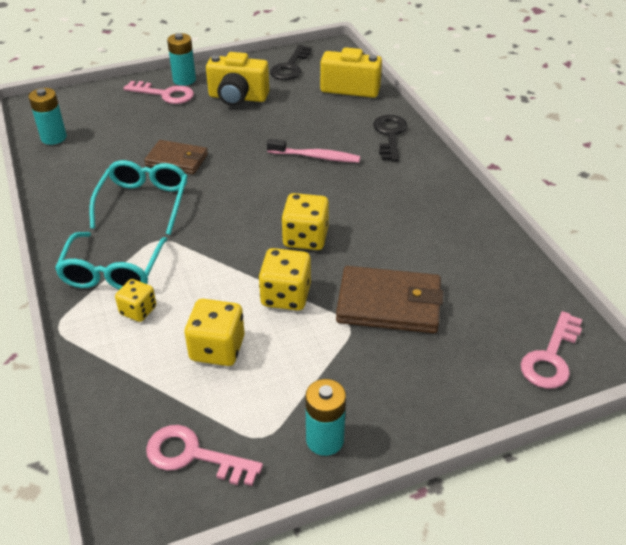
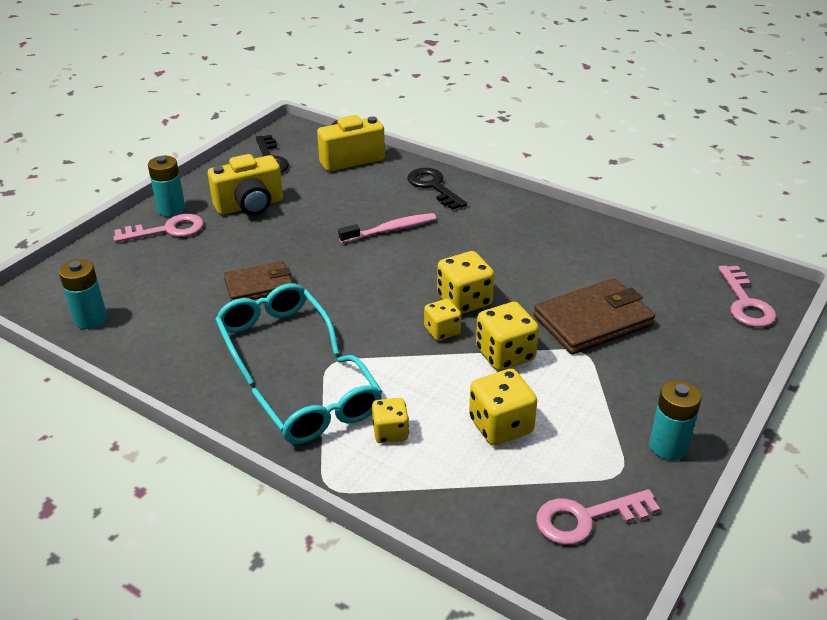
camera: 35 degrees left, 5 degrees down
none -> yellow dice [424,299,461,341]

